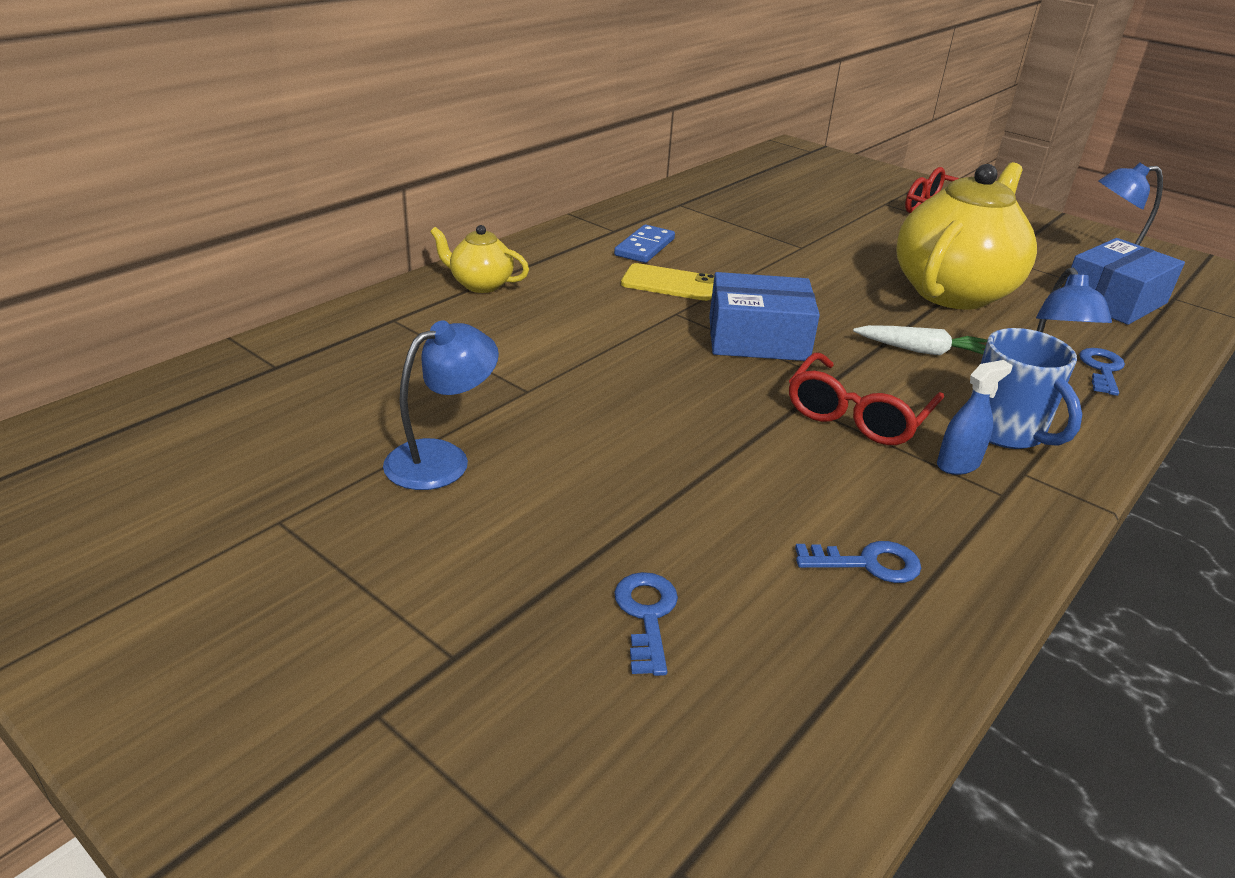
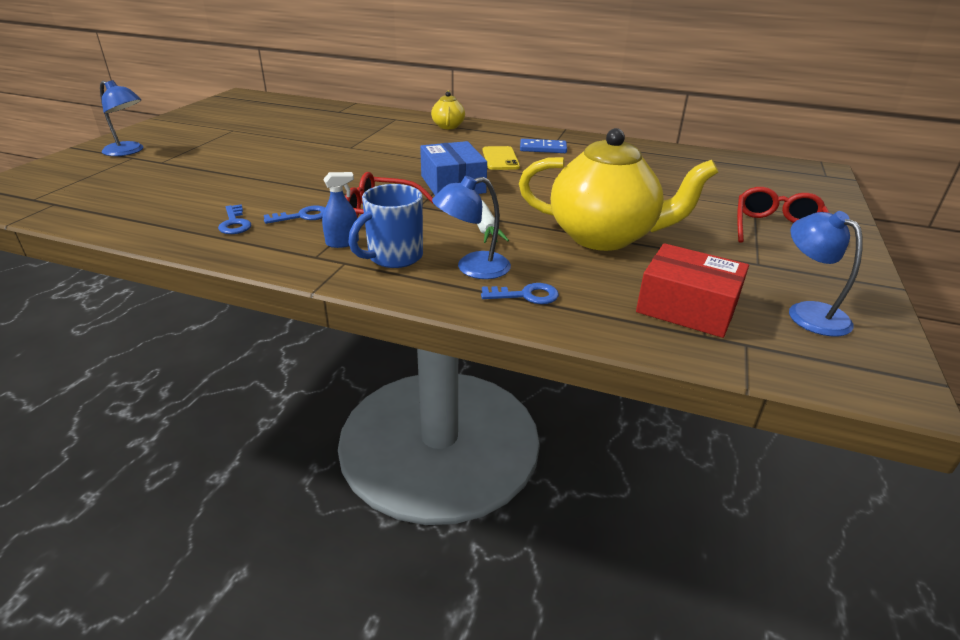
camera: 70 degrees right, 0 degrees up
blue lamp [383,320,499,490] -> blue lamp moved to [100,80,143,156]
blue key [614,572,678,676] -> blue key moved to [264,205,325,224]
blue spray bottle [937,360,1013,475] -> blue spray bottle turned 60 degrees counterclockwise [322,172,359,248]
blue box [1065,238,1185,325] -> red box [636,243,749,338]

